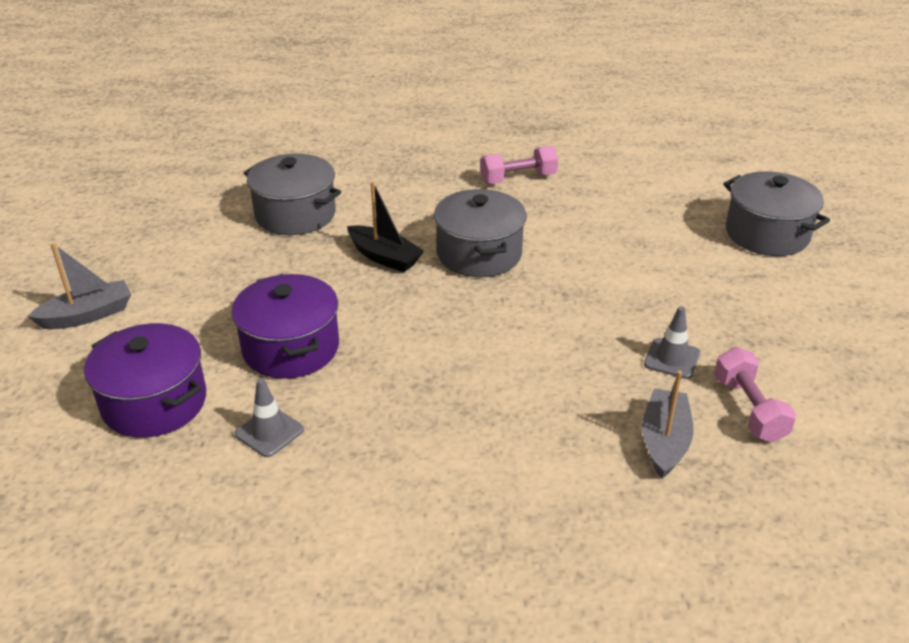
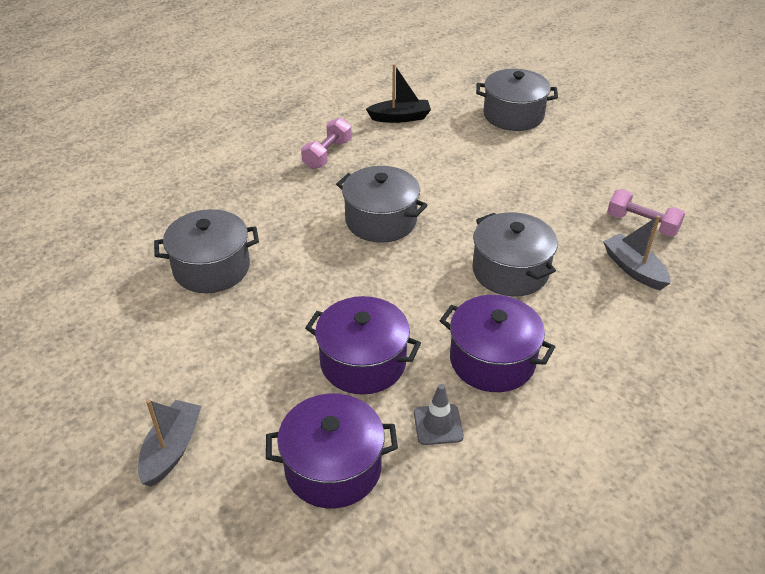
camera: 45 degrees left, 5 degrees up
black boat [347,181,424,272] -> black boat moved to [366,64,431,123]
grey traffic cone [644,306,700,379] -> none
none -> purple pot [440,295,555,392]
none -> grey pot [472,212,558,296]

